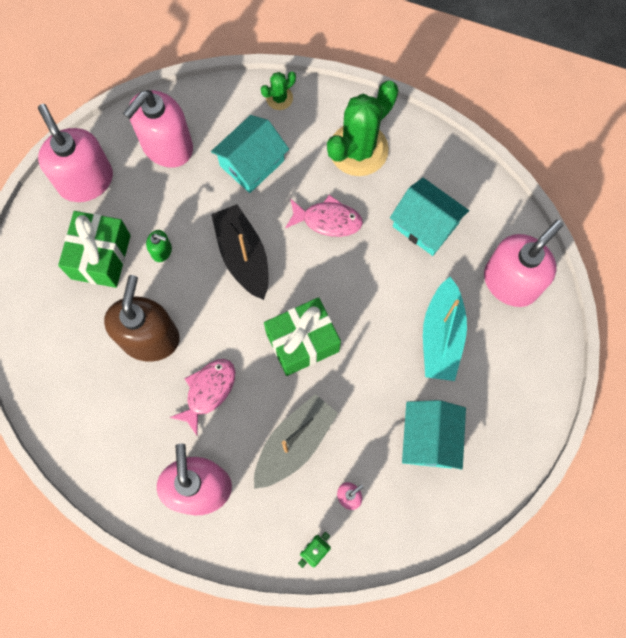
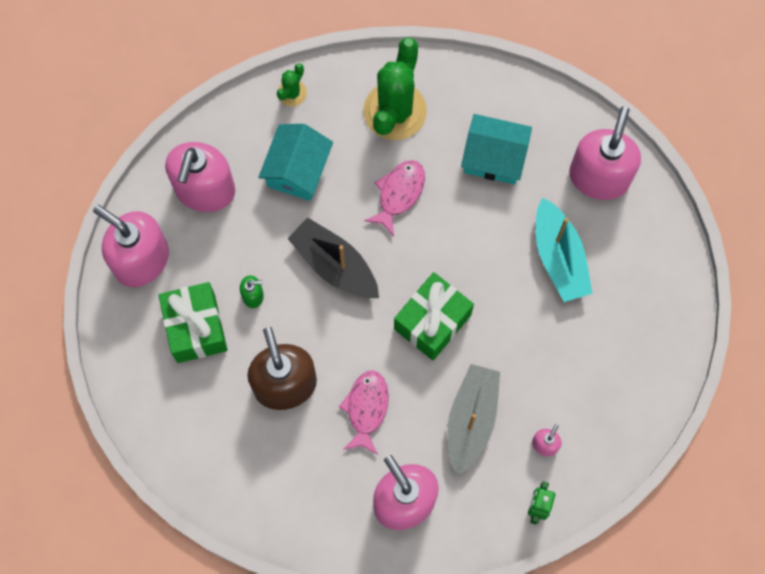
camera: 25 degrees left, 0 degrees up
pink fish [285,195,363,237] -> pink fish turned 45 degrees counterclockwise [364,160,425,236]
turquoise house [402,400,466,470] -> none

